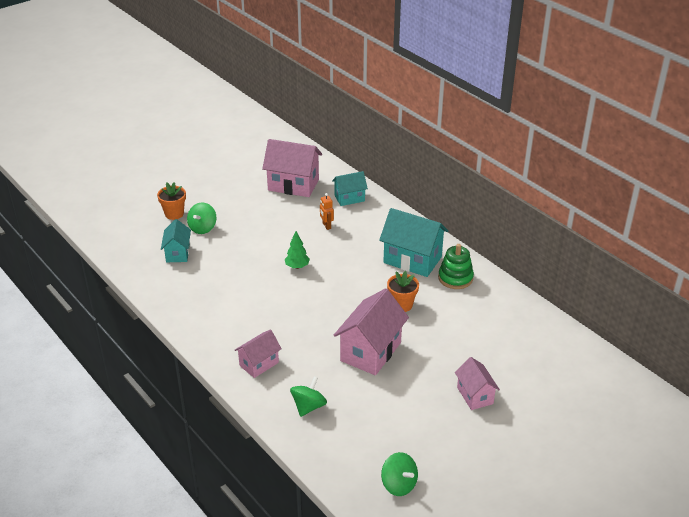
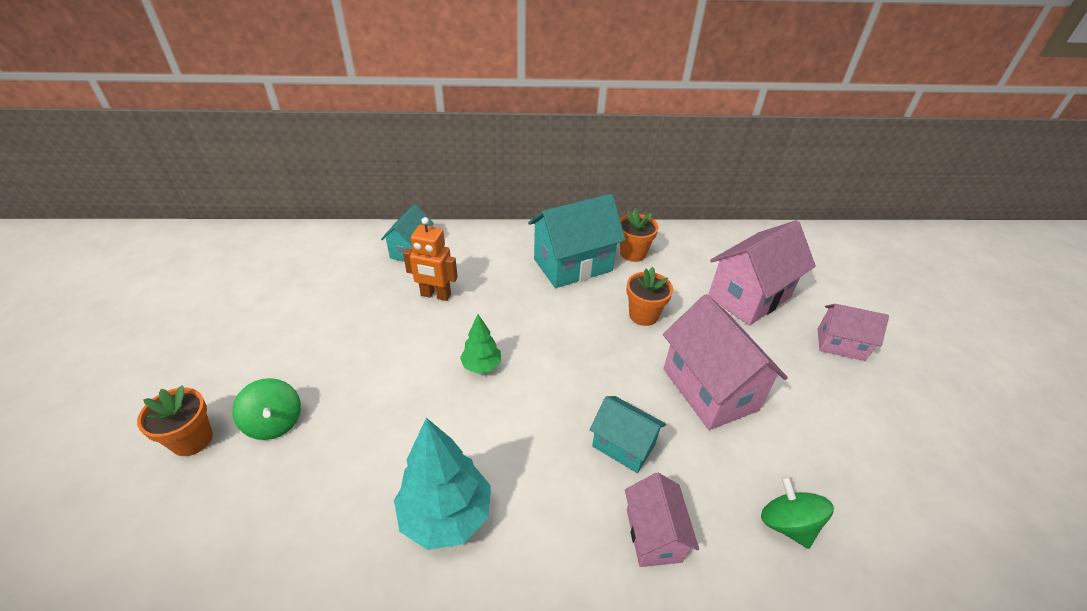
camera: 55 degrees left, 5 degrees up
turquoise house [161,219,191,262] -> turquoise house moved to [590,396,666,473]
pink house [262,139,322,197] -> pink house moved to [708,220,816,326]
orange robot [320,193,334,230] -> orange robot [403,217,458,301], size x1.55
green spinning top [381,452,418,496] -> none
green stacking toy [438,244,474,289] -> orange flower pot [620,208,659,262]
none -> turquoise tree [394,418,491,550]

